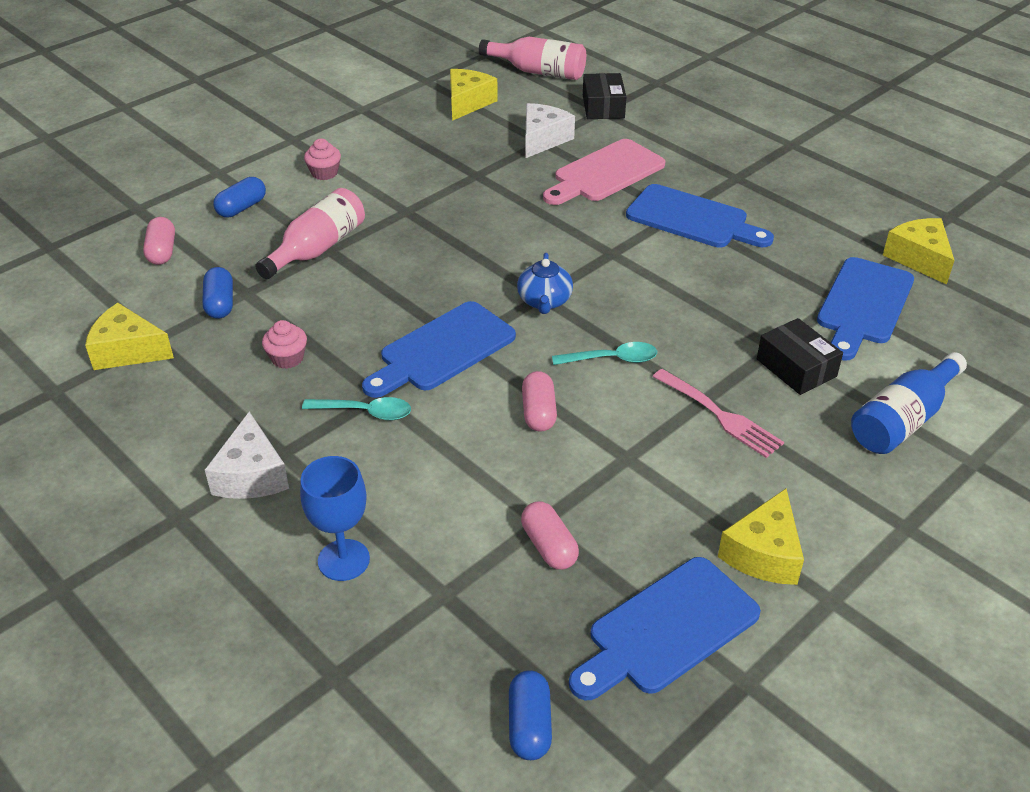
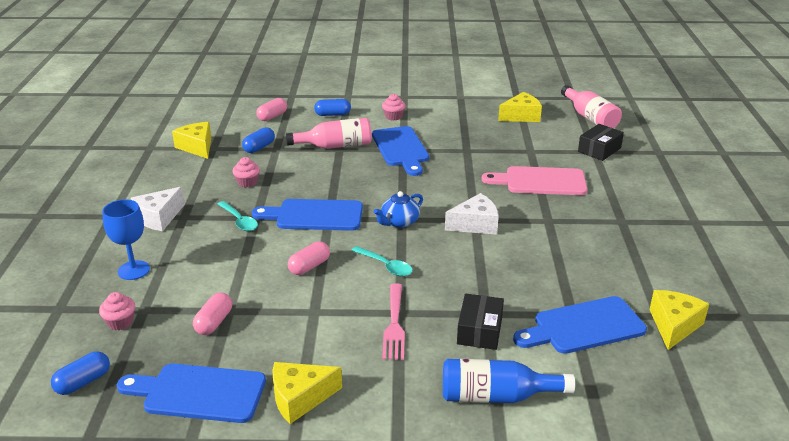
camera: 45 degrees right, 10 degrees down
white cheese [525,103,575,158] -> white cheese moved to [445,193,499,235]
blue cutting board [626,184,774,248] -> blue cutting board moved to [372,126,429,176]
none -> pink cupcake [99,292,135,330]

